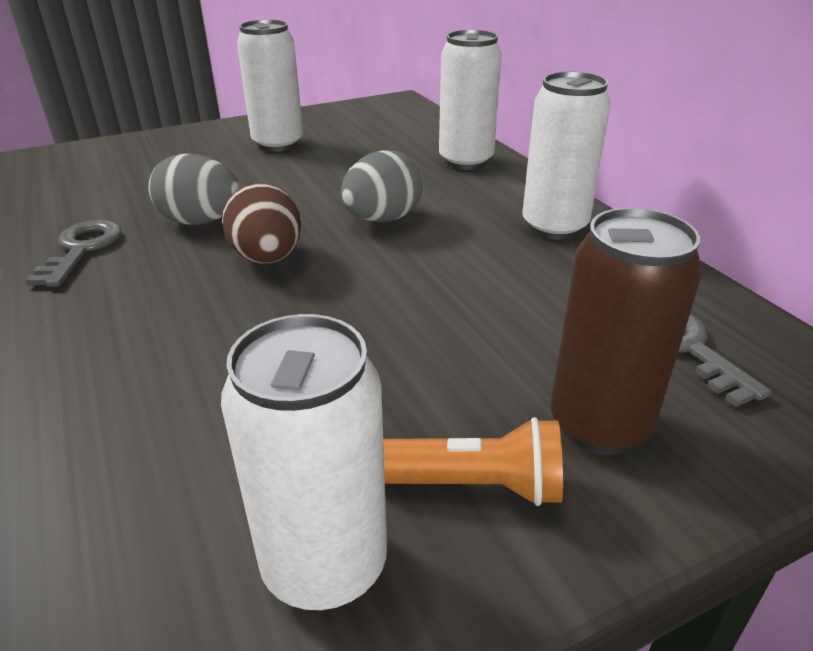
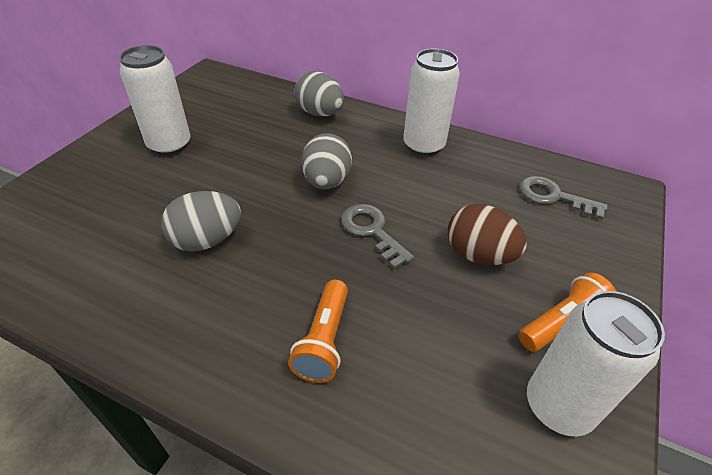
camera: 40 degrees left, 10 degrees up
grey key [25,220,121,287] -> grey key moved to [341,204,414,269]
brown egg [222,183,301,264] -> brown egg moved to [448,204,527,265]
white can [439,30,502,170] -> grey egg [294,71,344,117]
brown can [550,208,702,455] -> none
none -> orange flashlight [288,280,348,383]

